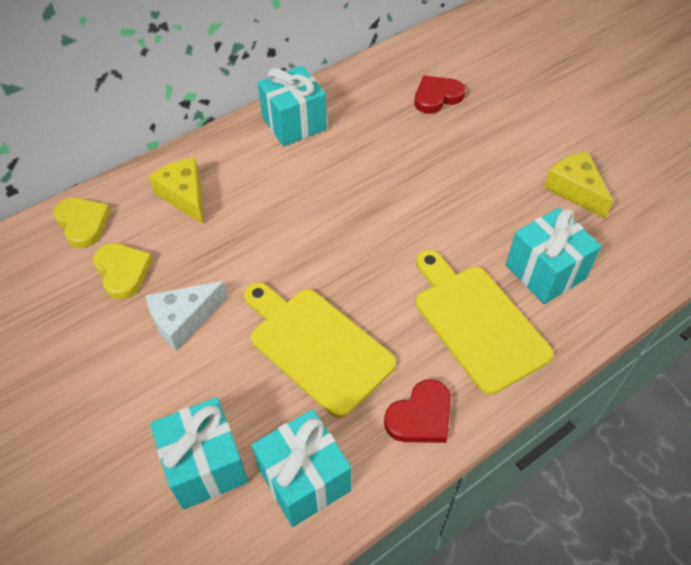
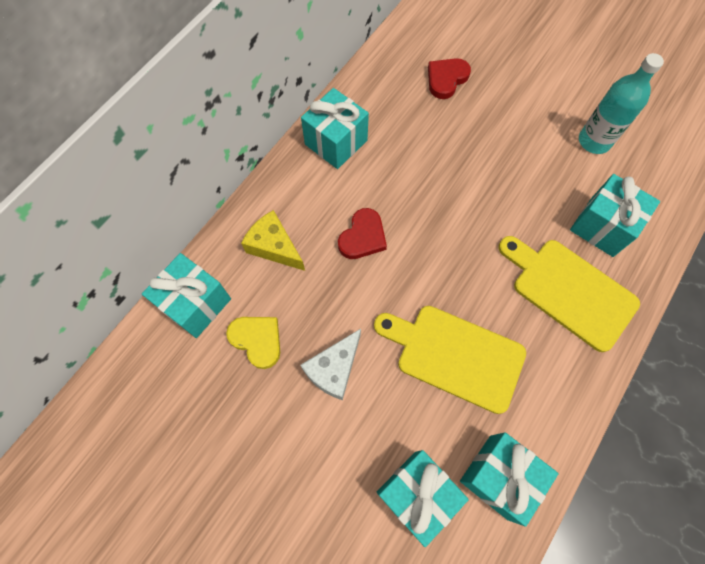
camera: 20 degrees left, 15 degrees up
yellow heart [53,198,111,248] -> turquoise gift [142,253,231,338]
red heart [384,379,451,443] -> red heart moved to [338,208,387,259]
yellow cheese [544,151,613,219] -> turquoise bottle [579,53,664,154]

